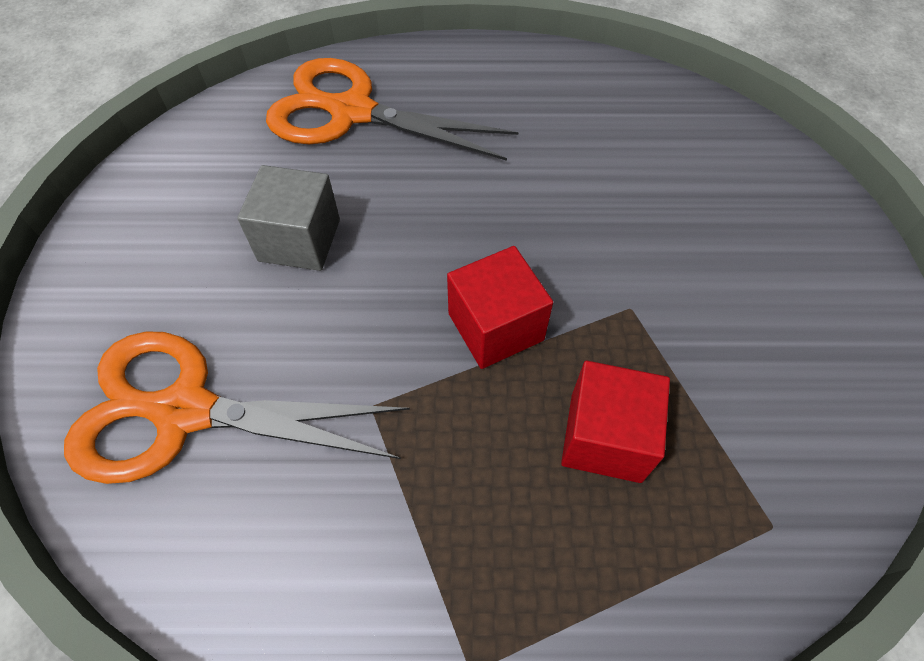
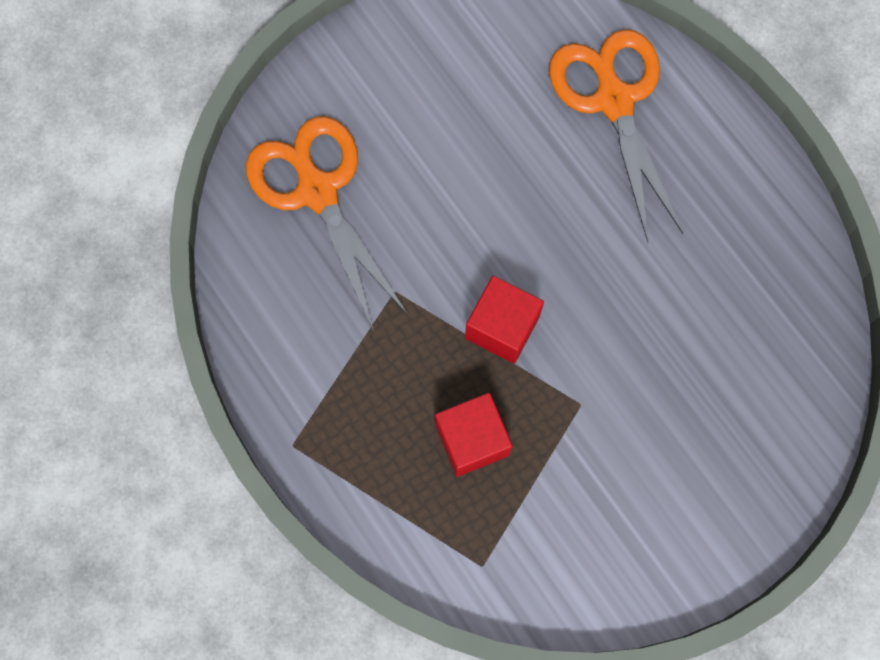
camera: 55 degrees right, 15 degrees up
grey cube [237,165,340,271] -> none

